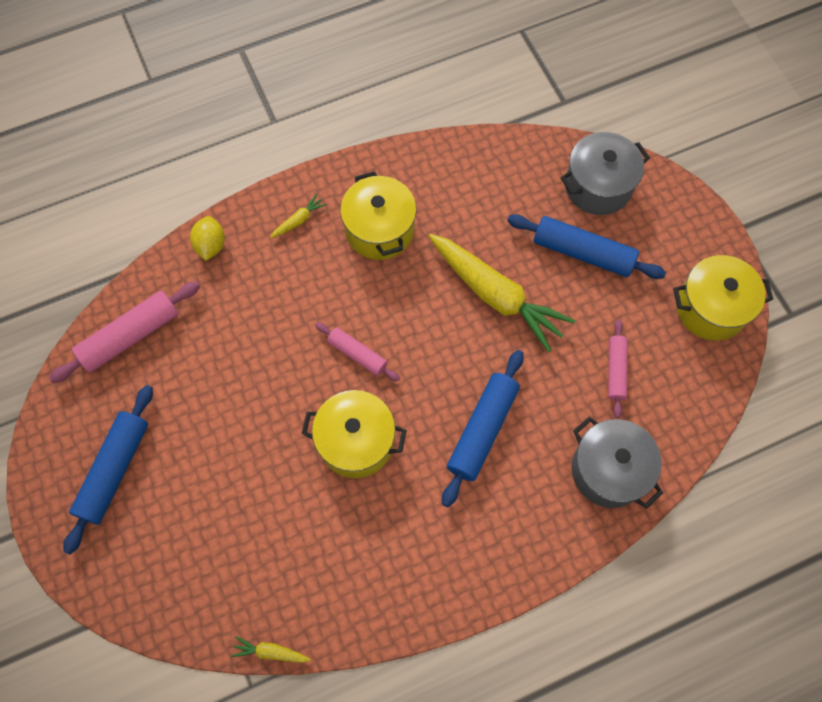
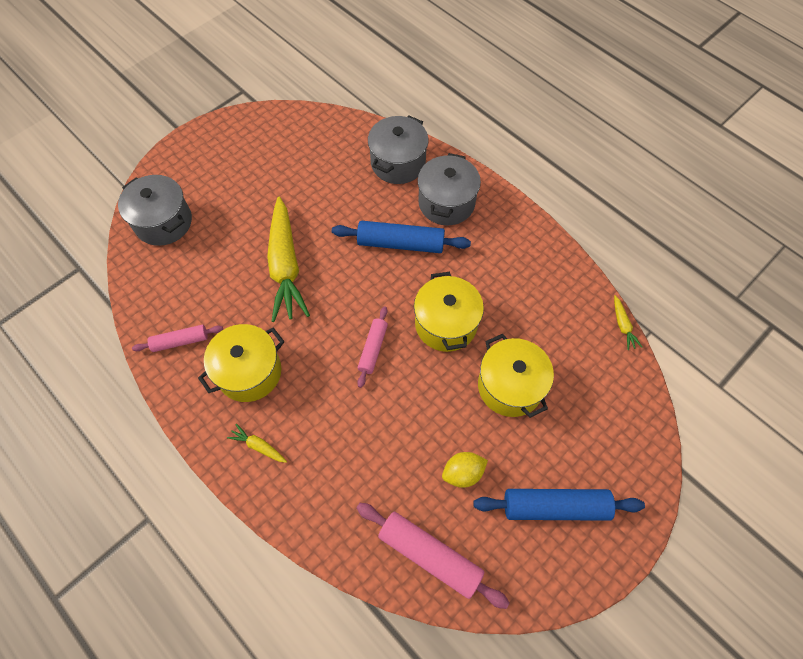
camera: 110 degrees left, 5 degrees down
yellow lemon [190,216,225,261] -> yellow lemon moved to [442,452,488,488]
yellow carrot [429,234,575,352] -> yellow carrot turned 150 degrees clockwise [267,197,310,322]
blue rolling pin [507,214,666,279] -> none
pink rolling pin [608,319,628,418] -> pink rolling pin moved to [132,325,223,352]
yellow pot [673,255,773,340] -> yellow pot moved to [478,334,554,418]
none -> grey pot [418,153,481,225]

